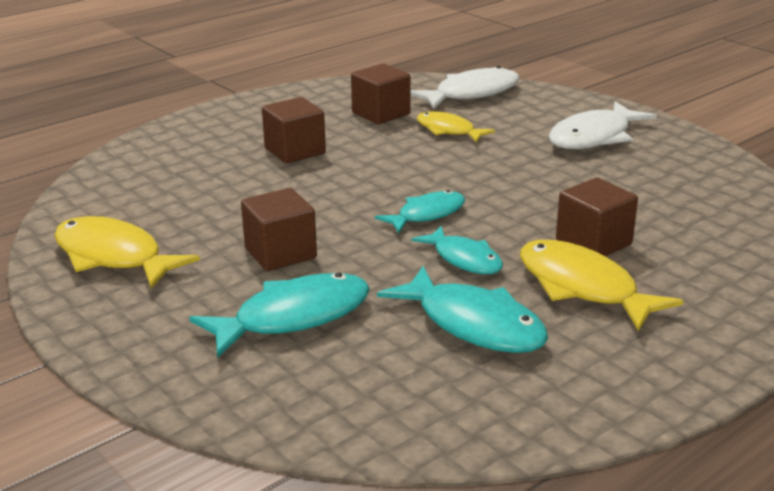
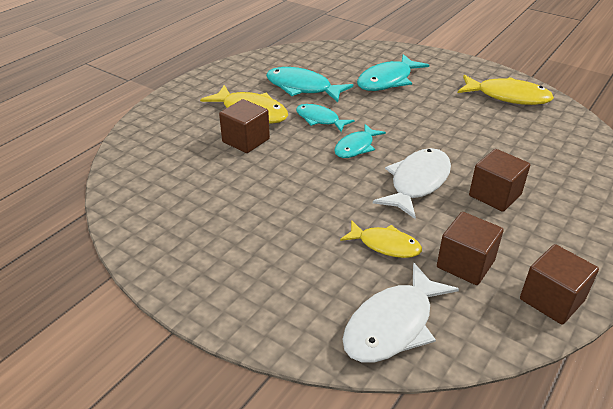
camera: 165 degrees right, 10 degrees up
brown cube [241,188,317,271] -> brown cube moved to [520,244,599,325]
white fish [549,101,657,149] -> white fish moved to [373,148,451,219]

